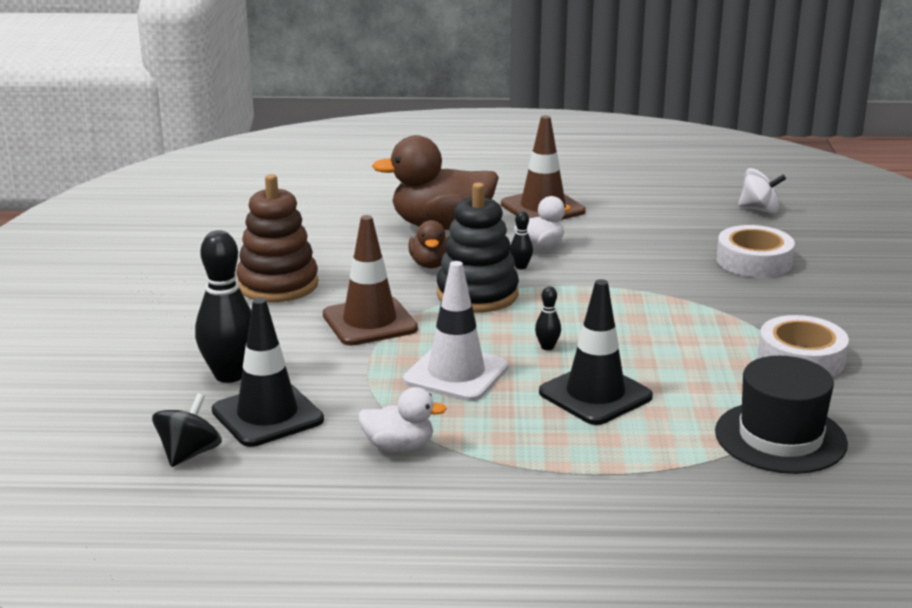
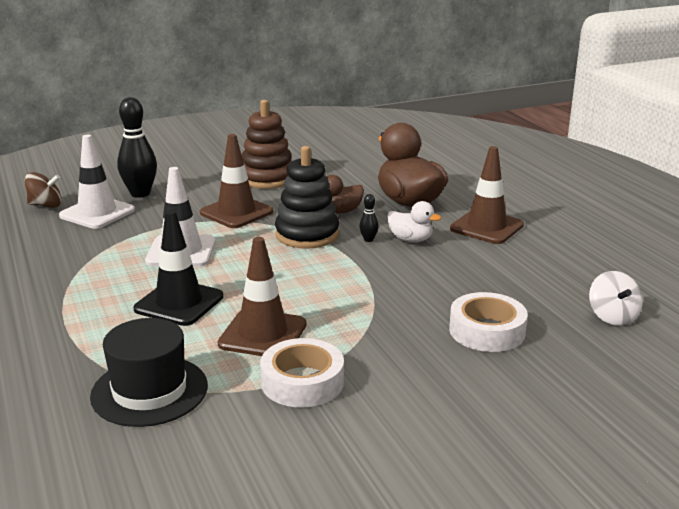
camera: 65 degrees right, 0 degrees up
black spinning top [152,393,222,467] -> brown spinning top [25,172,62,208]
black traffic cone [212,298,324,447] -> white traffic cone [59,135,135,229]
white duck [358,387,447,452] -> none
black bowling pin [535,286,561,350] -> none
none -> brown traffic cone [218,237,307,356]

